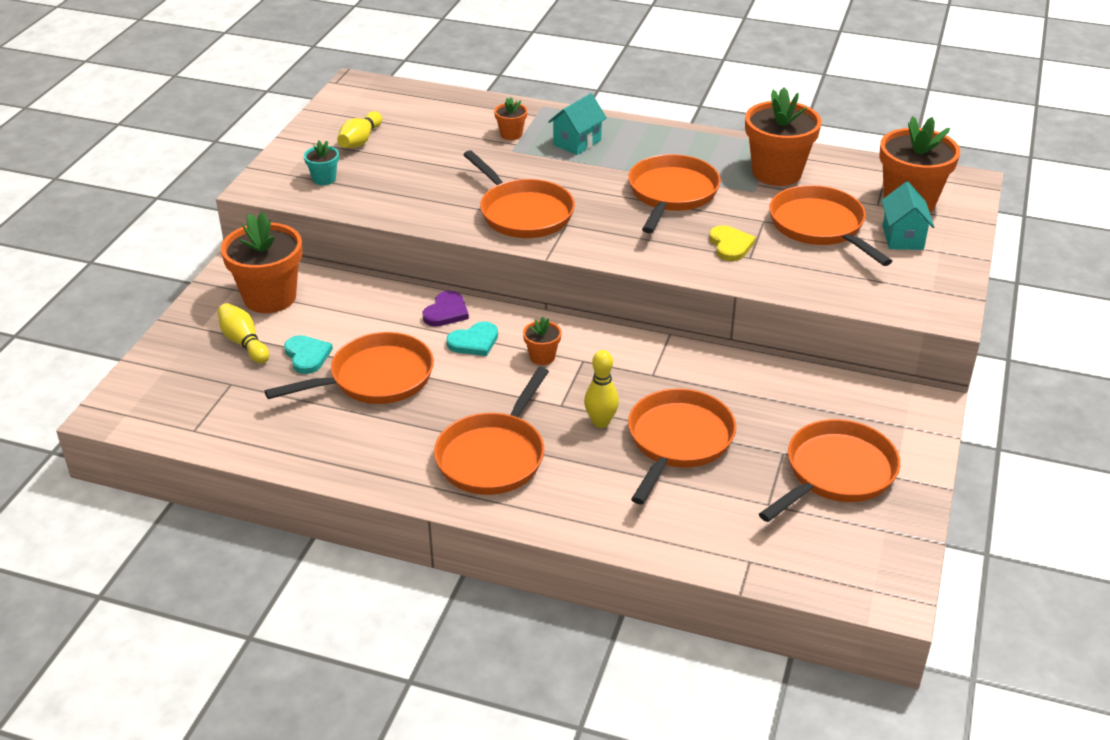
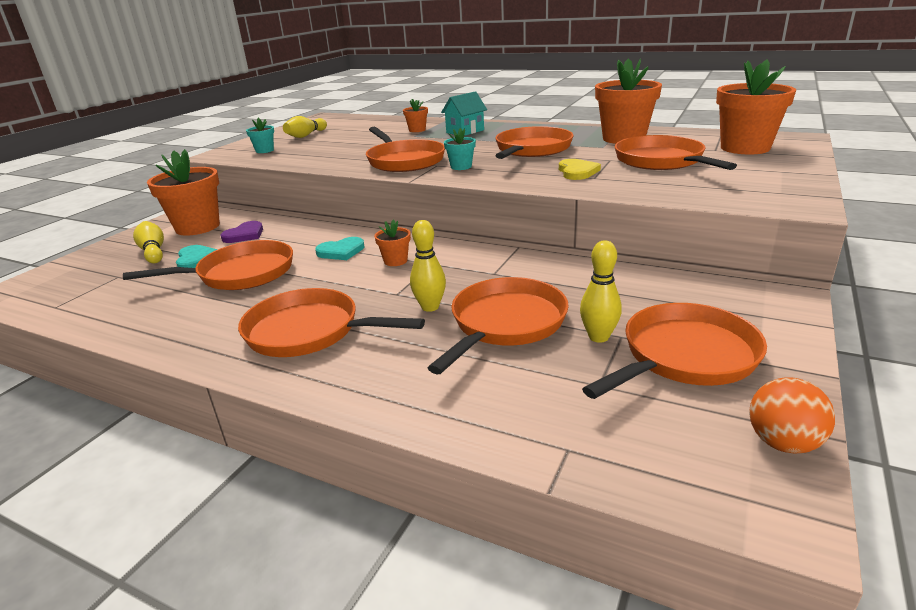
camera: 10 degrees right, 10 degrees down
purple heart [422,291,469,327] -> purple heart moved to [220,221,263,243]
orange pan [434,367,549,495] -> orange pan turned 75 degrees clockwise [238,288,425,357]
turquoise house [881,181,934,250] -> none
none -> turquoise flower pot [444,128,476,170]
none -> yellow bowling pin [580,240,622,343]
none -> orange ball [749,377,835,453]

